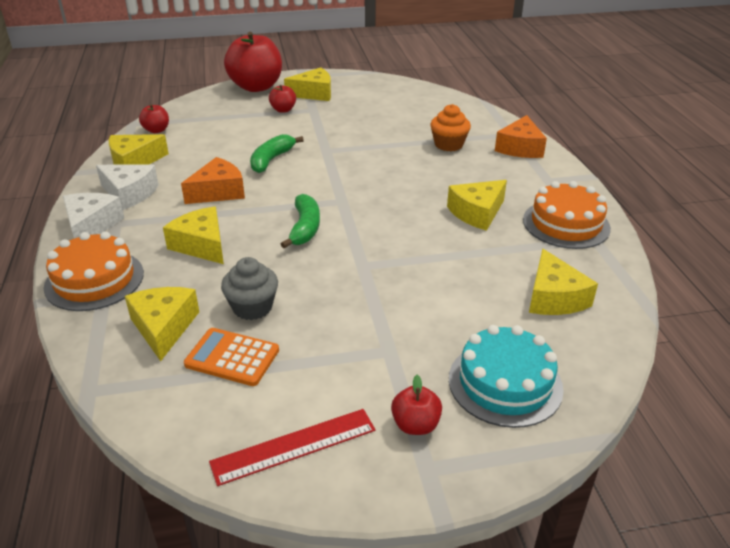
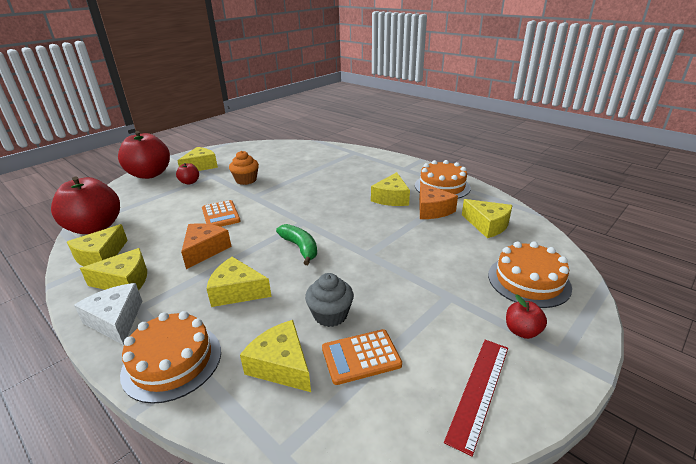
camera: 35 degrees left, 5 degrees down
white cheese [96,164,159,210] -> yellow cheese [80,248,147,291]
red apple [139,104,169,133] -> red apple [51,177,120,234], size x2.21
green banana [250,134,304,173] -> orange calculator [202,200,241,227]
orange cupcake [430,104,471,151] -> orange cupcake moved to [229,151,259,185]
turquoise cake [449,325,564,428] -> orange cake [488,241,572,308]
orange cheese [495,115,547,158] -> orange cheese moved to [419,183,458,219]

